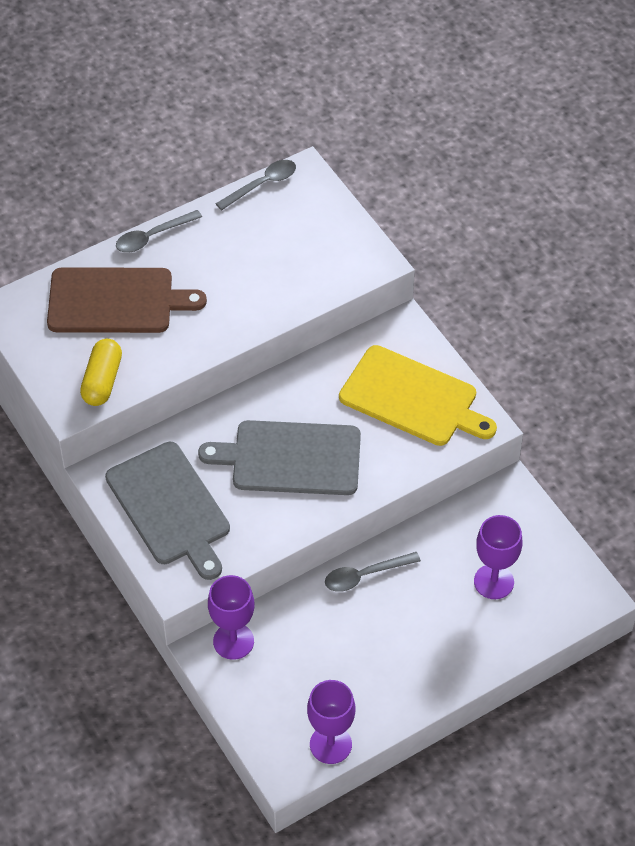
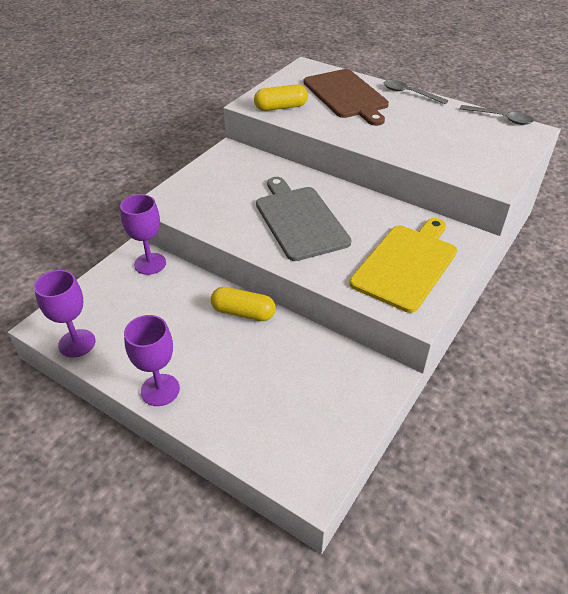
camera: 65 degrees right, 10 degrees down
grey cutting board [105,442,230,580] -> none
grey spoon [325,552,421,592] -> yellow capsule [211,287,276,321]
yellow cutting board [339,345,497,446] -> yellow cutting board turned 150 degrees counterclockwise [350,218,457,313]
purple goblet [474,515,522,599] -> purple goblet moved to [124,315,180,406]

